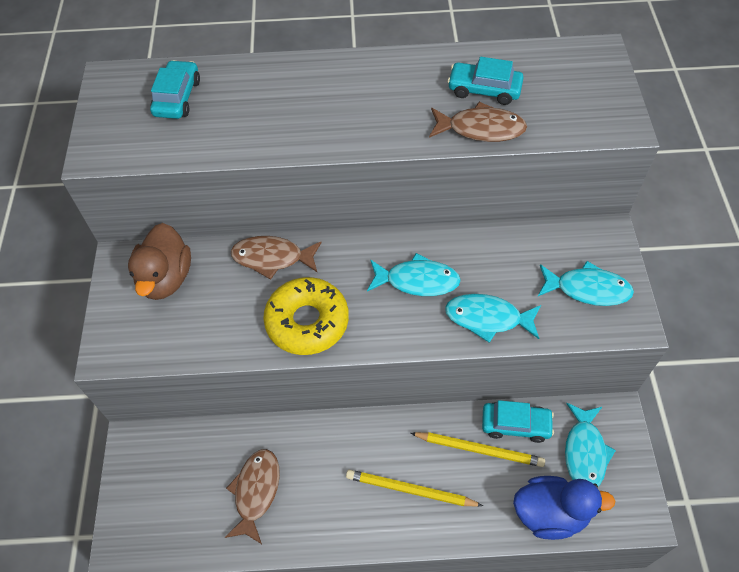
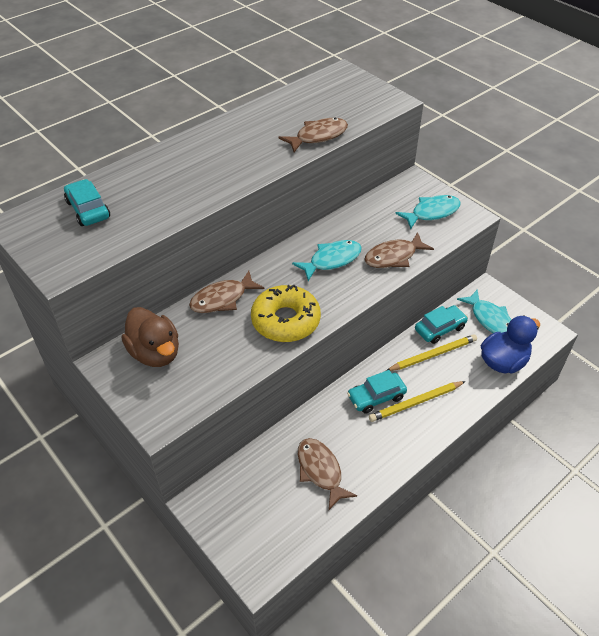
camera: 40 degrees left, 10 degrees down
turquoise fish [445,294,541,343] -> brown fish [364,232,434,268]
turquoise car [448,57,524,105] -> turquoise car moved to [347,370,407,414]

